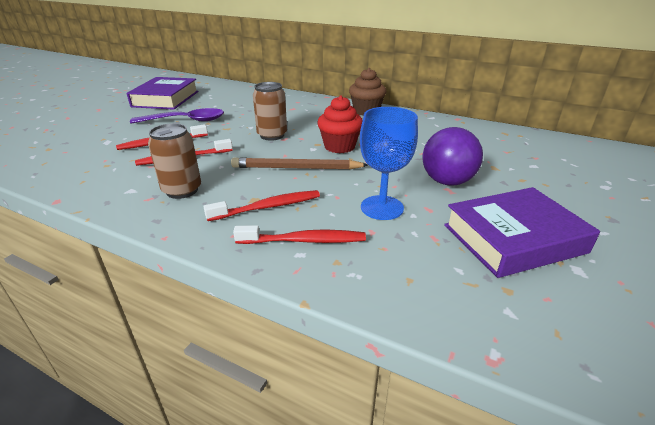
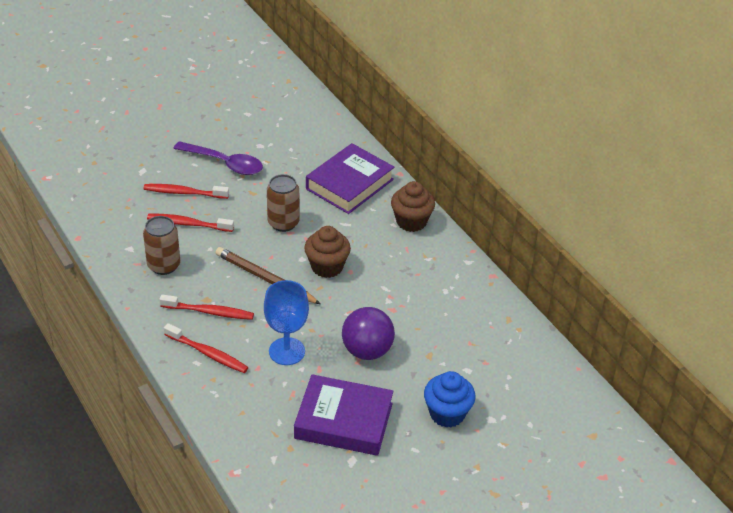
camera: 30 degrees right, 10 degrees up
purple book [127,77,199,110] -> purple book moved to [306,143,394,214]
red cupcake [317,96,363,153] -> brown cupcake [304,226,351,278]
none -> blue cupcake [424,371,476,428]

